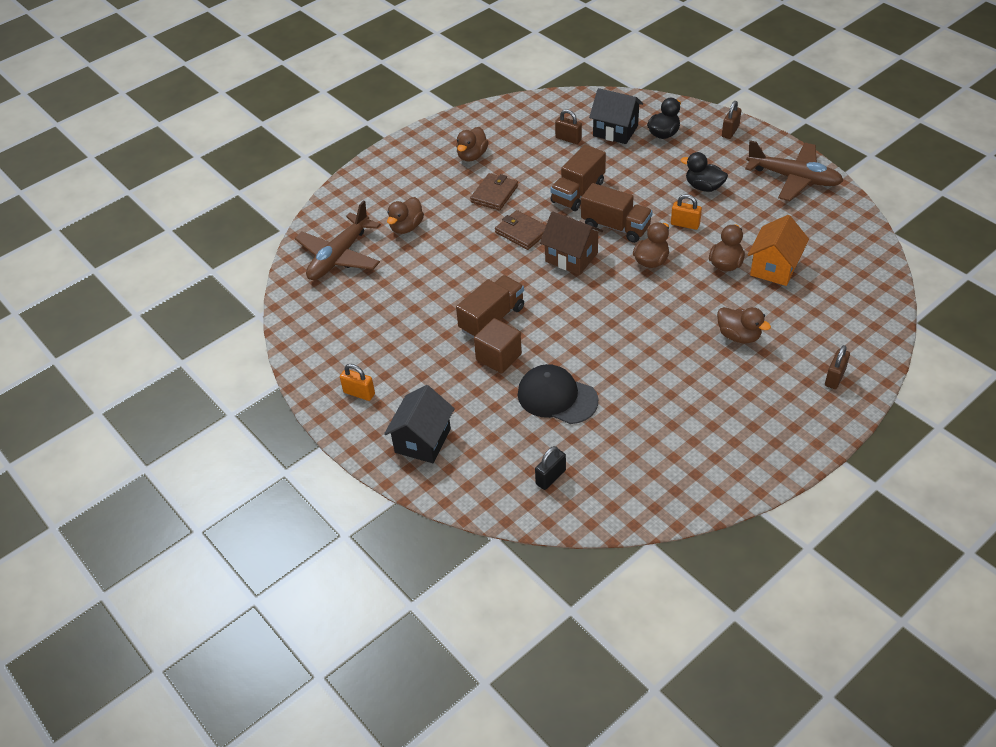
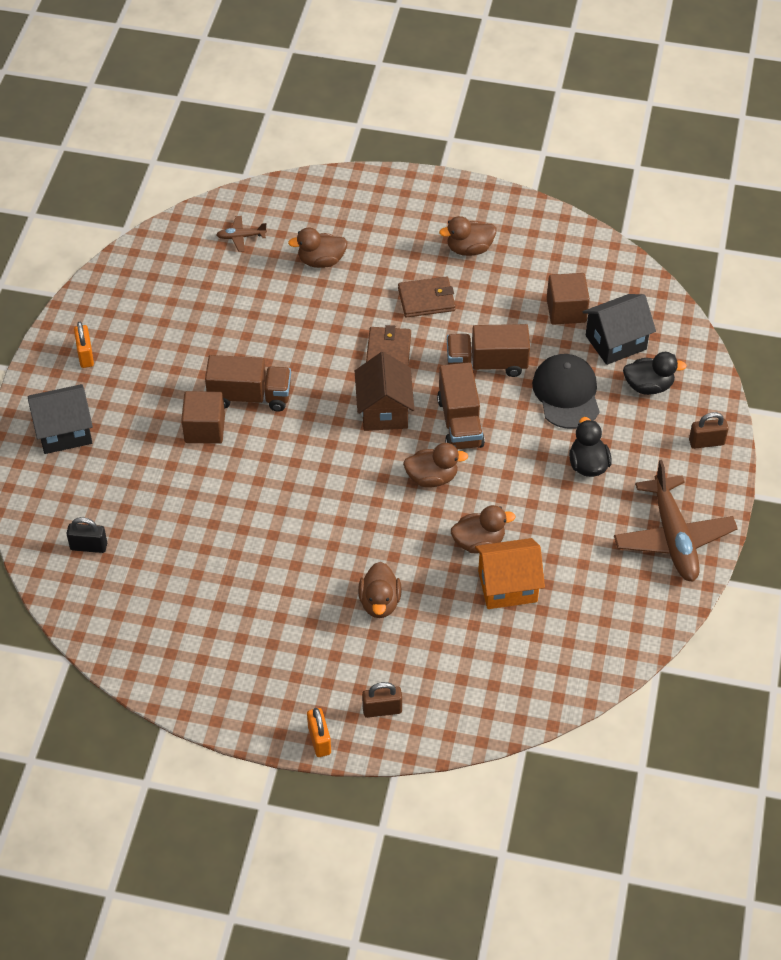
camera: 50 degrees right, 5 degrees up
brown plane [295,200,381,280] -> brown plane [216,216,267,252], size x0.44
black cap [518,364,598,424] -> black cap moved to [532,354,600,429]
brown padlock [555,109,582,144] -> brown cube [547,273,590,325]
black house [589,88,643,144] -> black house turned 75 degrees clockwise [583,294,656,365]
orange padlock [671,194,702,230] -> orange padlock moved to [307,708,331,757]

